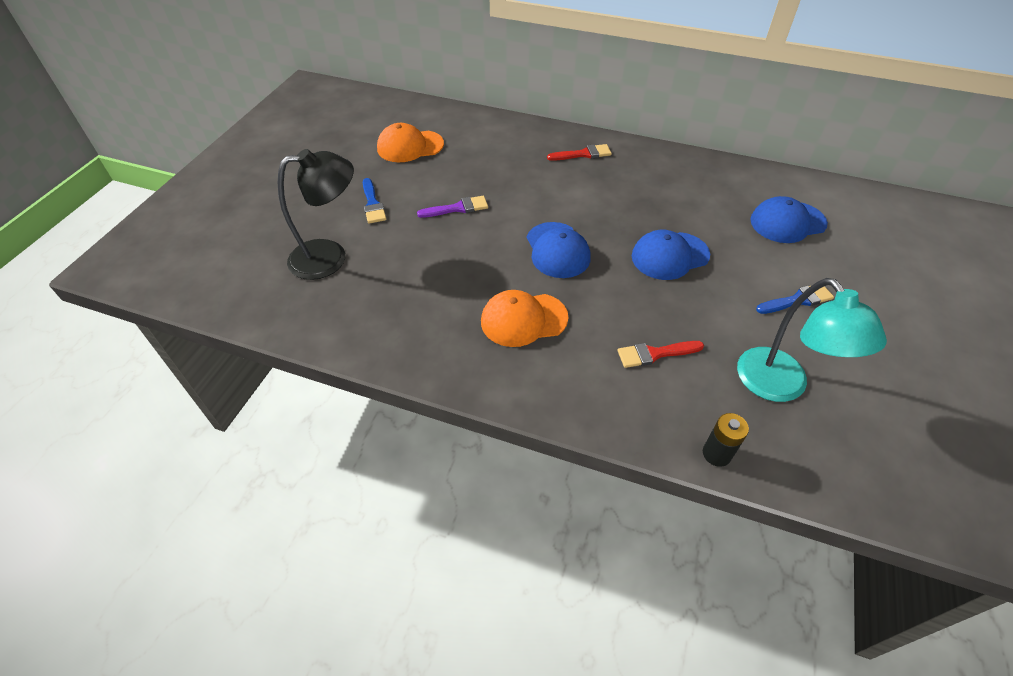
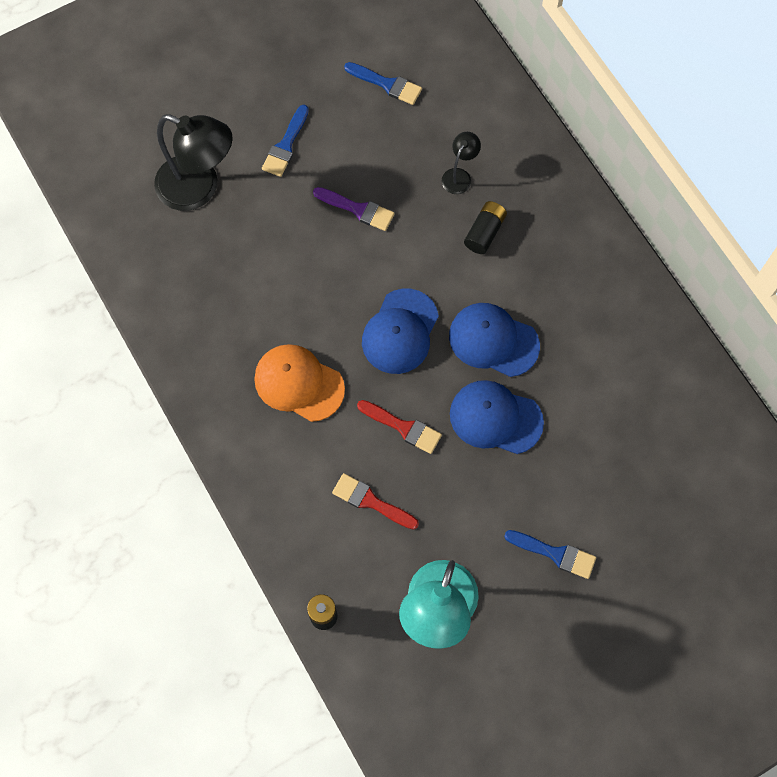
camera: 40 degrees right, 20 degrees up
orange cap [377,123,444,163] -> blue brush [344,62,422,105]
red brush [547,144,612,161] -> red brush moved to [357,400,442,454]
blue cap [750,196,828,243] -> blue cap moved to [449,303,540,377]
none -> black lamp [442,132,481,194]
none -> black battery [464,201,507,254]

